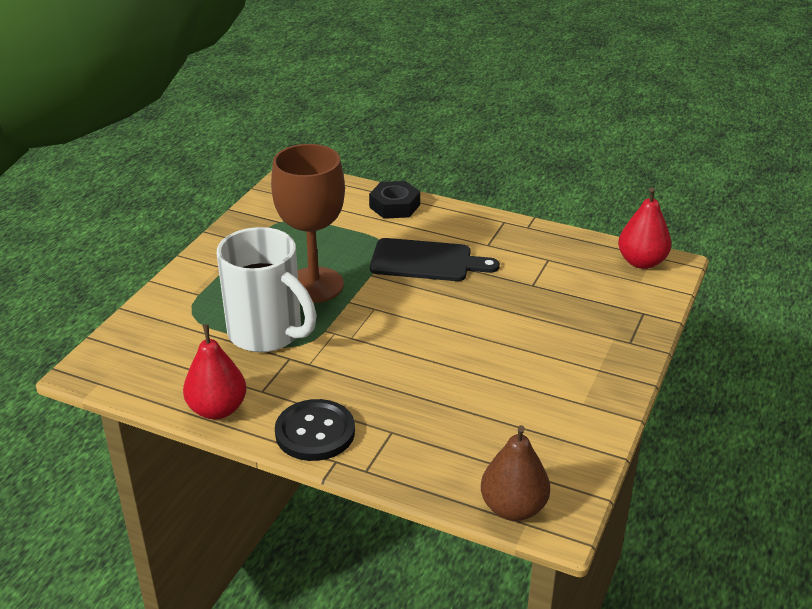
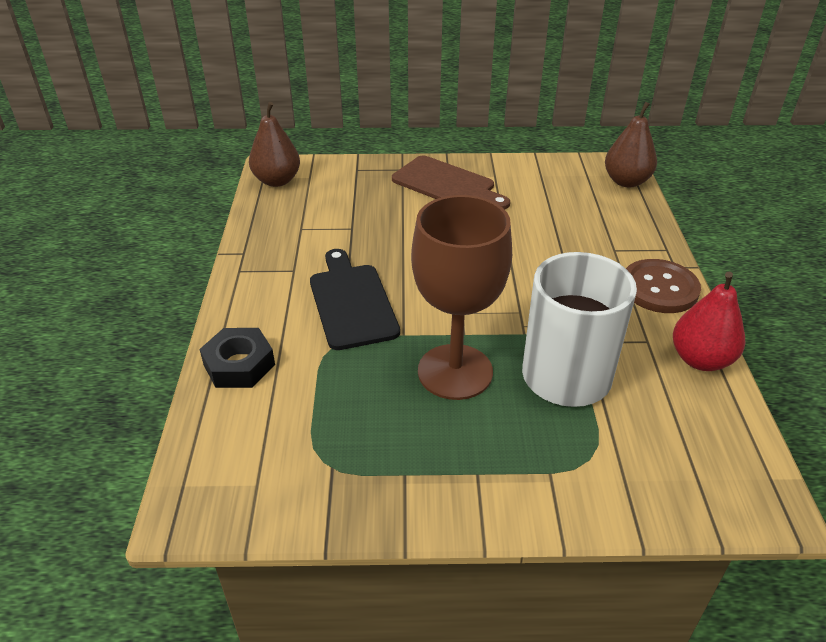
camera: 115 degrees left, 5 degrees up
black button [275,399,355,461] -> brown button [626,259,701,313]
red pear [618,188,672,269] -> brown pear [249,102,300,187]
none -> brown cutting board [392,155,510,210]

